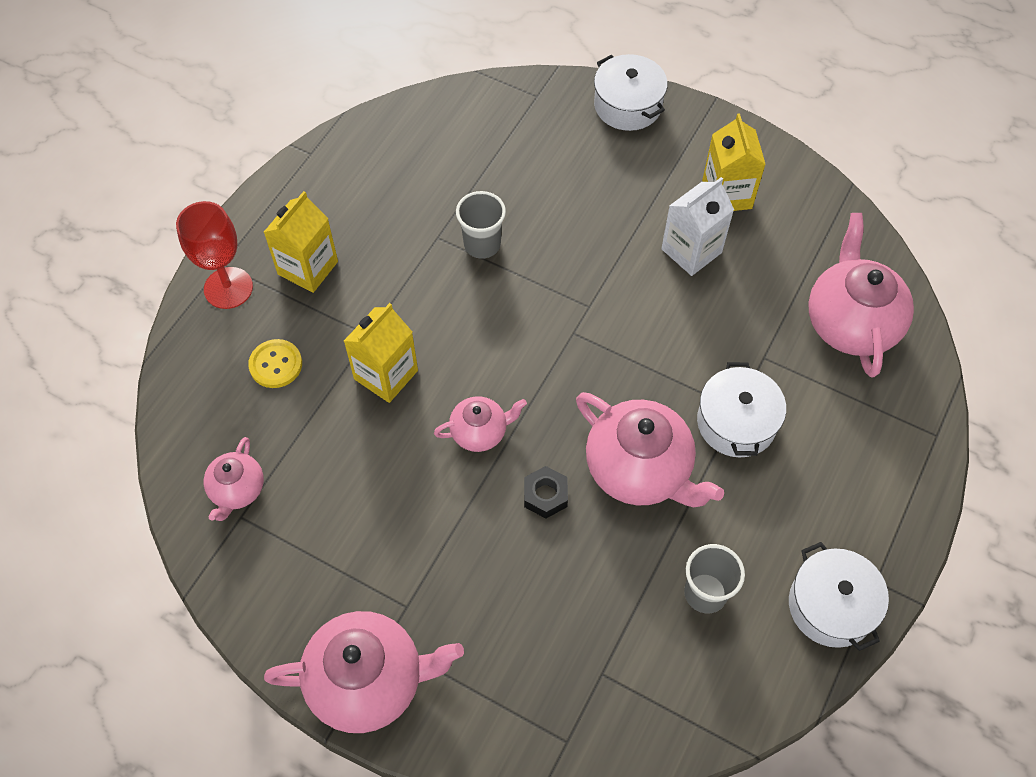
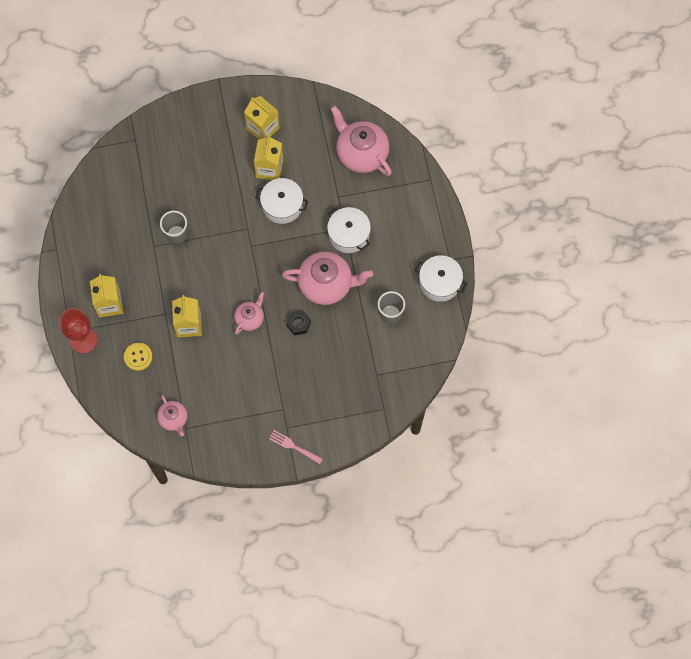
camera: 40 degrees left, 10 degrees up
pink teapot [264,611,464,733] -> pink fork [269,430,323,464]
white pot [594,54,668,131] -> white pot moved to [255,178,308,224]
white carton [661,177,734,276] -> yellow carton [254,135,283,180]

